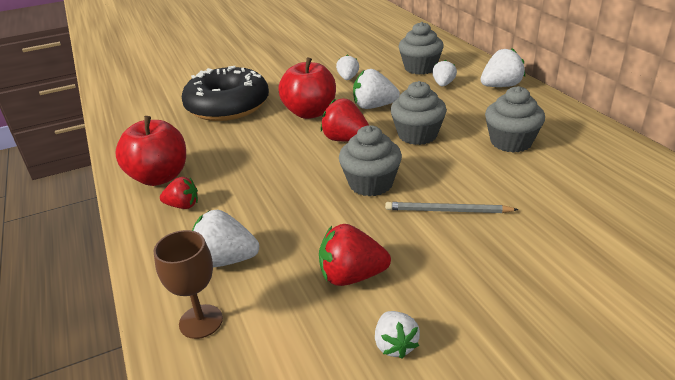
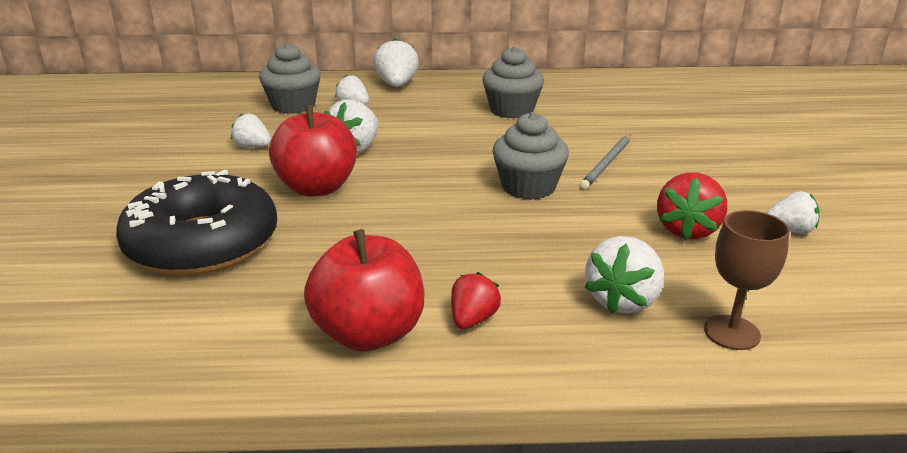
camera: 70 degrees left, 5 degrees down
red strawberry [321,99,369,141] -> none
grey cupcake [391,81,447,145] -> none

